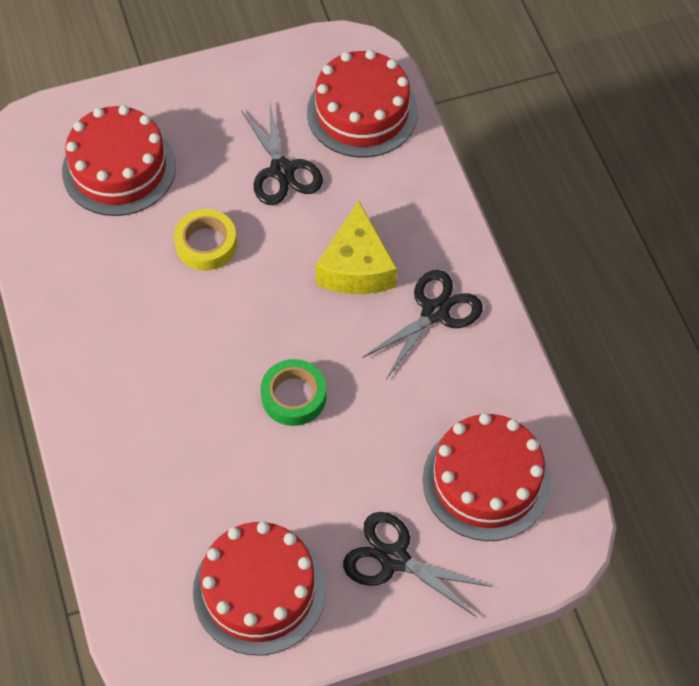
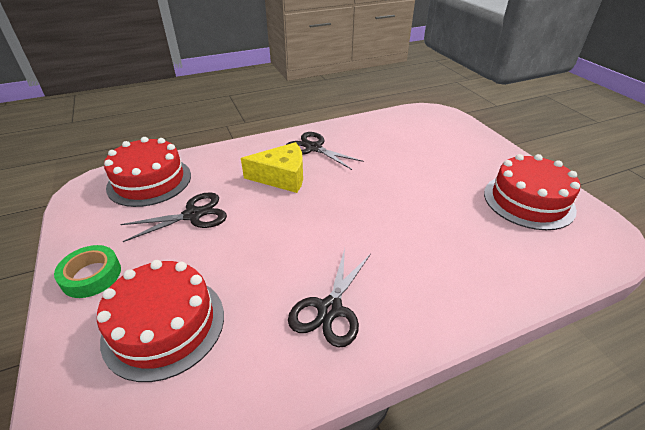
camera: 95 degrees left, 20 degrees down
yellow tape [174,209,237,270] -> none
green tape [261,359,326,426] -> green tape moved to [54,245,121,298]
black scissors [343,512,492,617] -> black scissors moved to [288,249,371,348]
red cake [423,413,551,541] -> none

